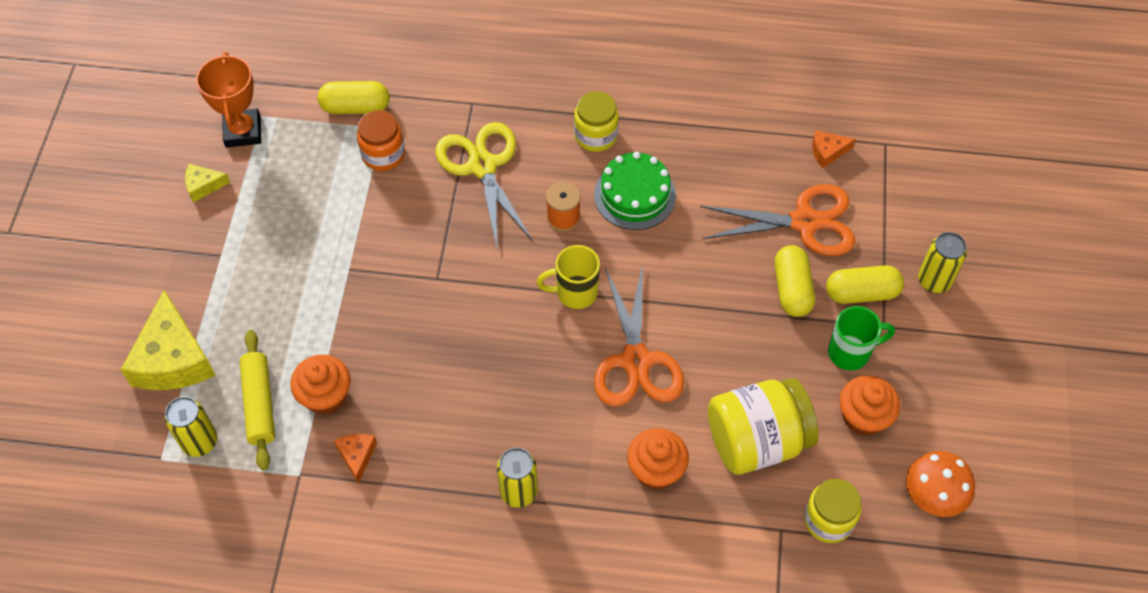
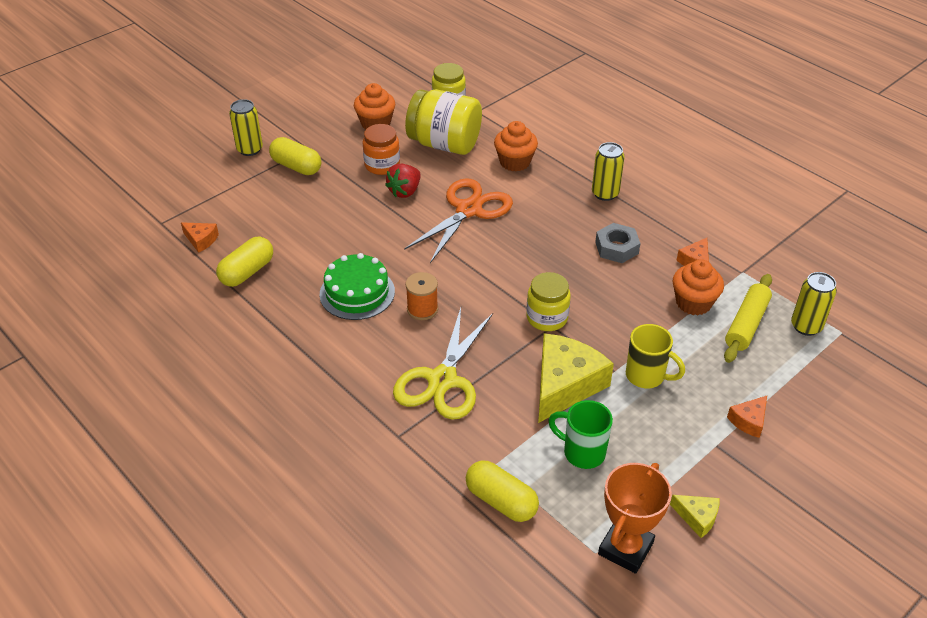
camera: 140 degrees left, 15 degrees down
yellow cheese [121,290,215,390] -> yellow cheese moved to [538,333,614,423]
orange jar [357,110,405,171] -> orange jar moved to [362,124,400,175]
yellow mug [536,245,600,309] -> yellow mug moved to [626,324,685,388]
yellow jar [574,91,619,152] -> yellow jar moved to [526,272,571,331]
orange scissors [700,184,855,256] -> none
yellow capsule [774,245,815,317] -> yellow capsule moved to [216,237,273,287]
green mug [828,306,895,371] -> green mug moved to [548,400,613,469]
orange mushroom [906,451,975,517] -> none
none -> red strawberry [385,164,421,198]
none -> grey nut [595,223,641,263]
none -> orange cheese [727,396,767,438]

